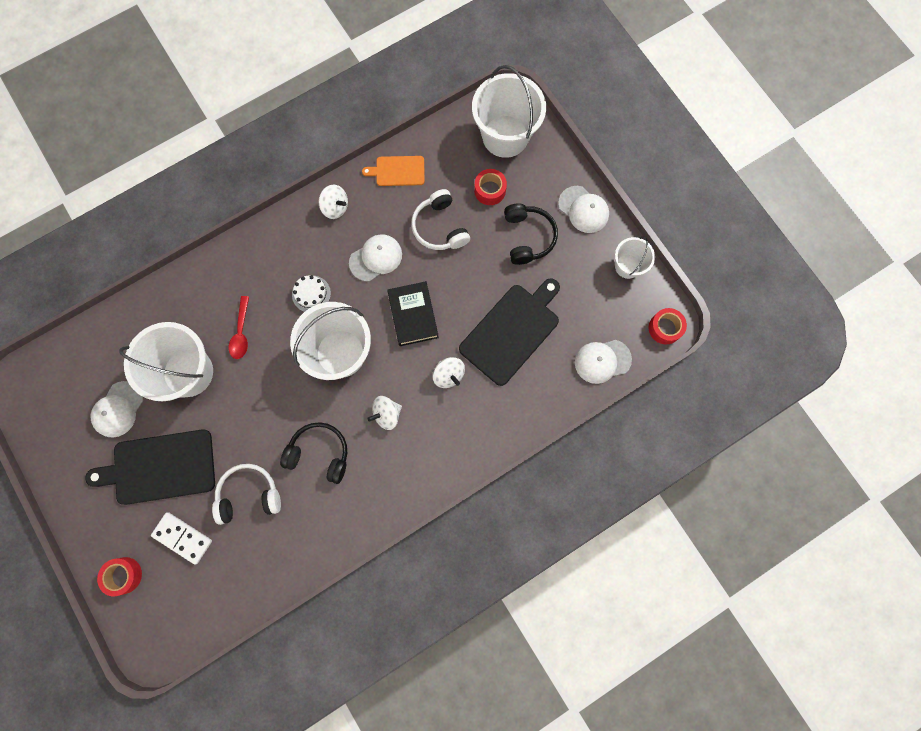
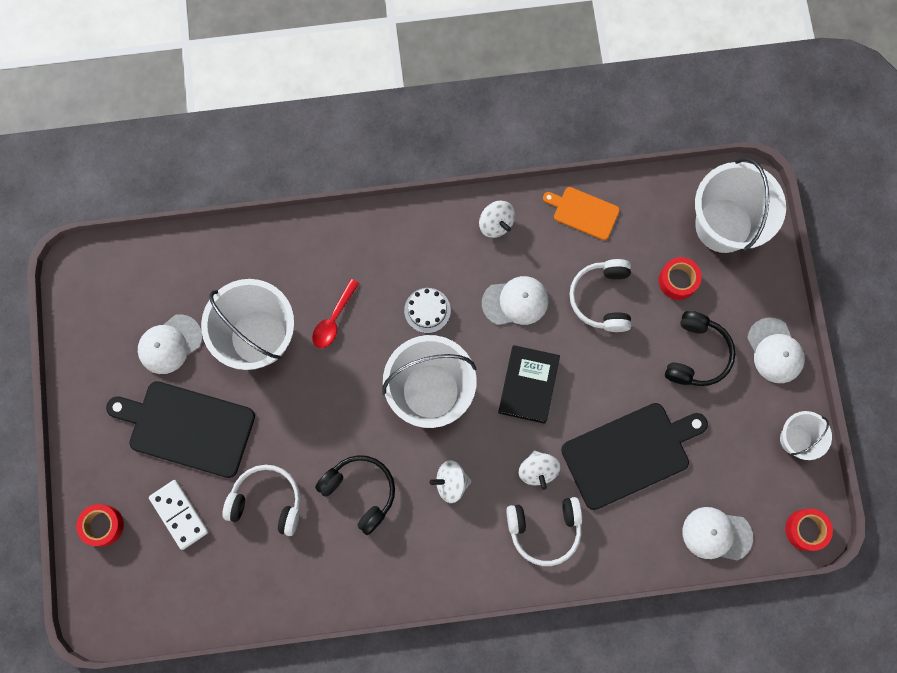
camera: 25 degrees right, 0 degrees up
none -> white headphones [506,497,582,566]

